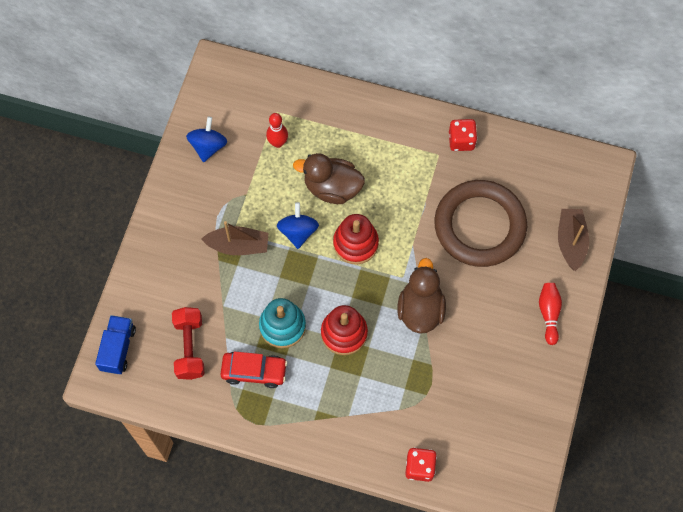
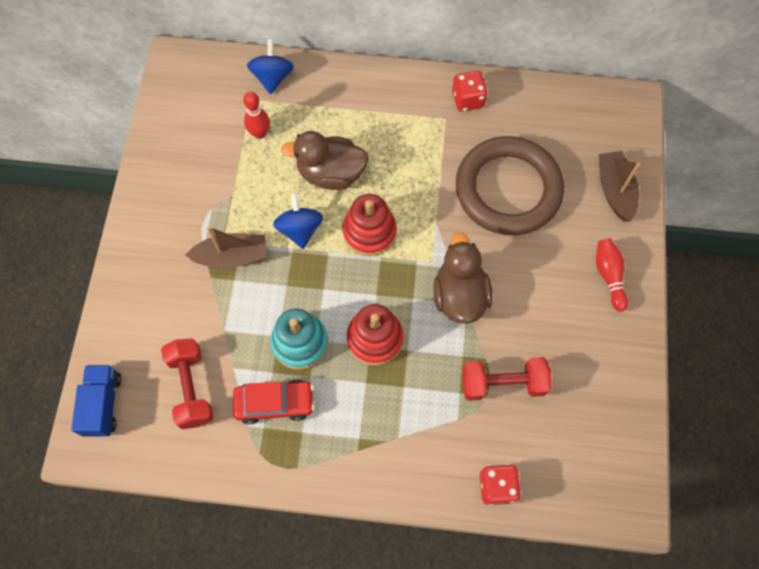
camera: 10 degrees left, 0 degrees up
blue spinning top [186,117,227,162] -> blue spinning top moved to [247,39,294,94]
none -> red dumbbell [462,357,551,401]

